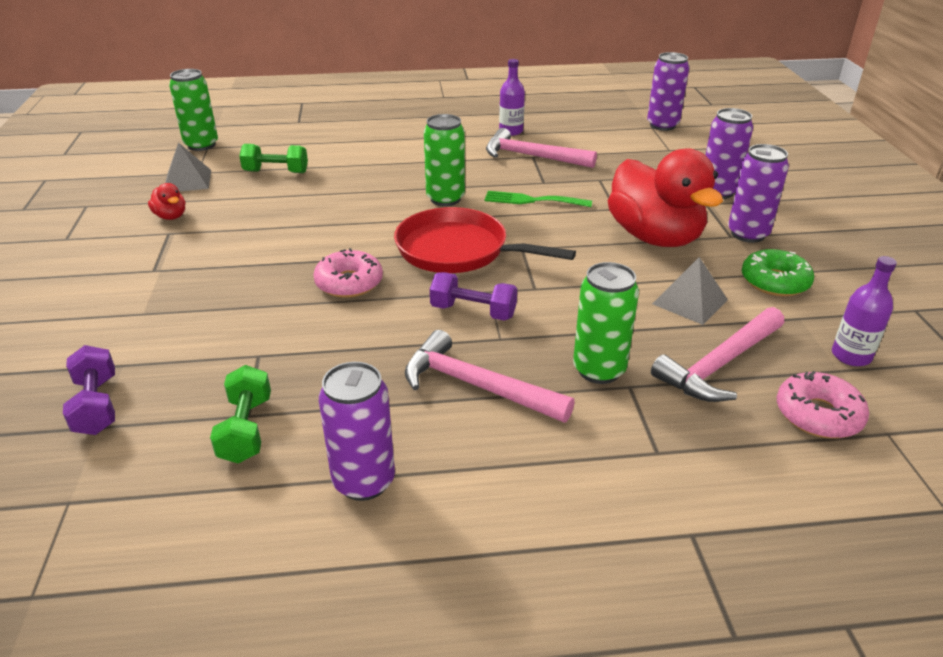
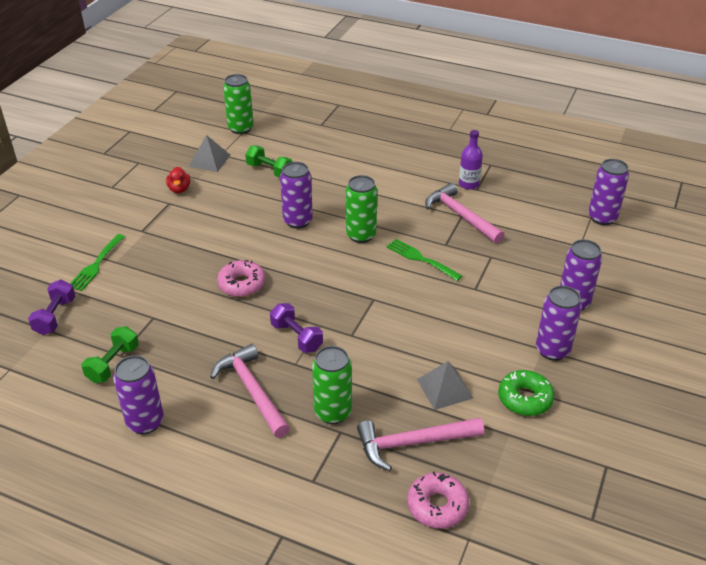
camera: 30 degrees right, 5 degrees up
red pan [394,207,576,273] -> none
red duck [608,148,723,247] -> none
purple bottle [832,256,897,366] -> none
none -> green fork [70,234,125,291]
none -> purple can [280,162,313,229]

